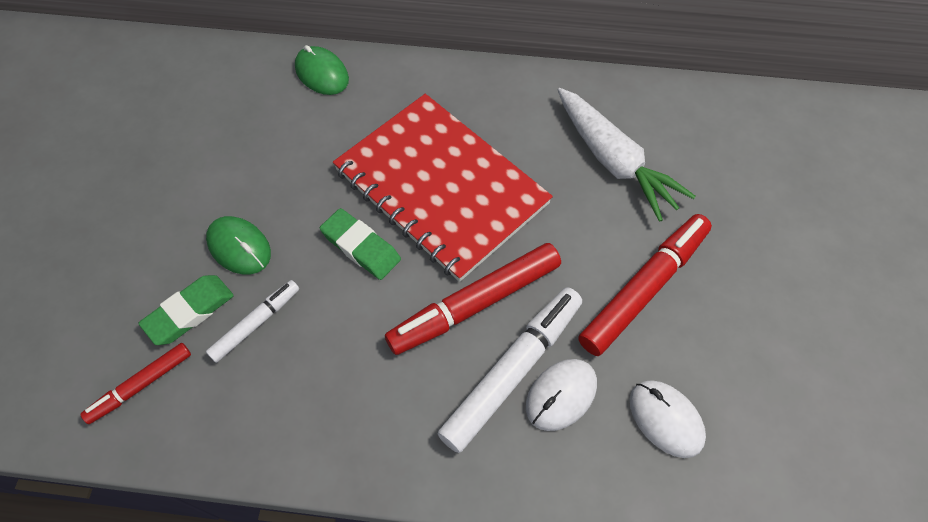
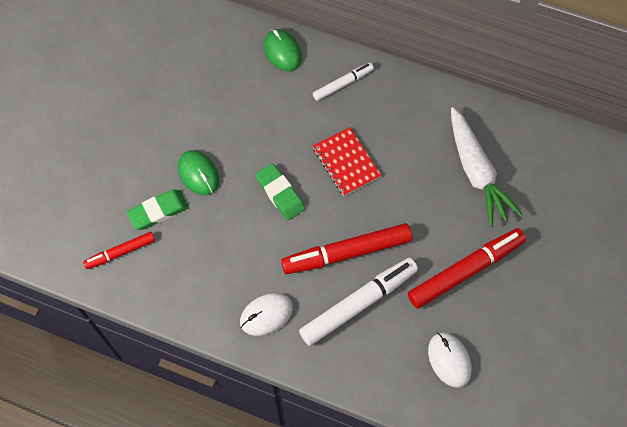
camera: 15 degrees right, 5 degrees up
white marker [206,280,299,363] -> white marker moved to [313,63,374,101]
red notebook [333,94,553,282] -> red notebook [313,127,382,196], size x0.47
white mouse [526,359,597,431] -> white mouse moved to [240,293,293,336]

